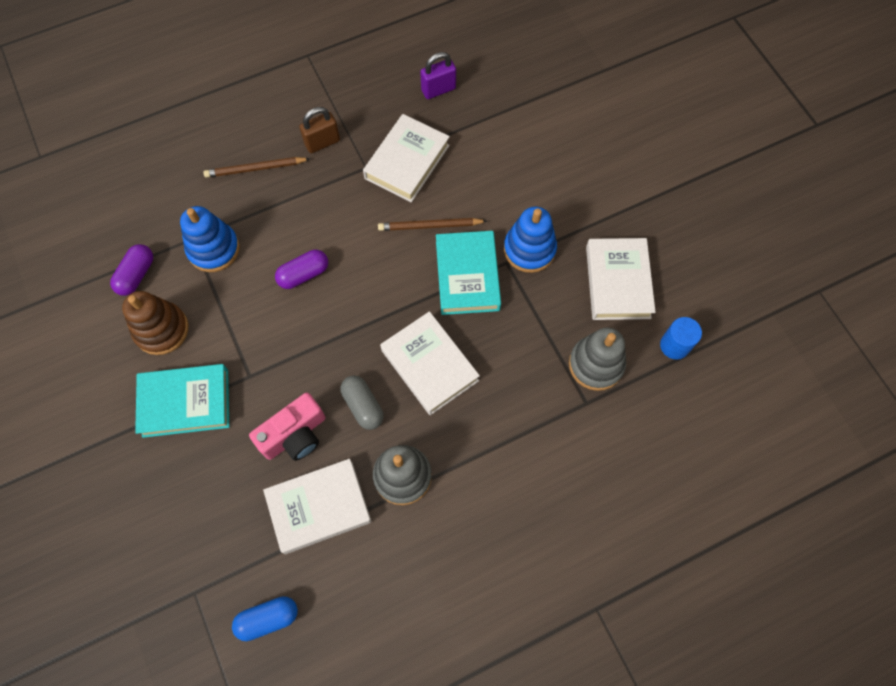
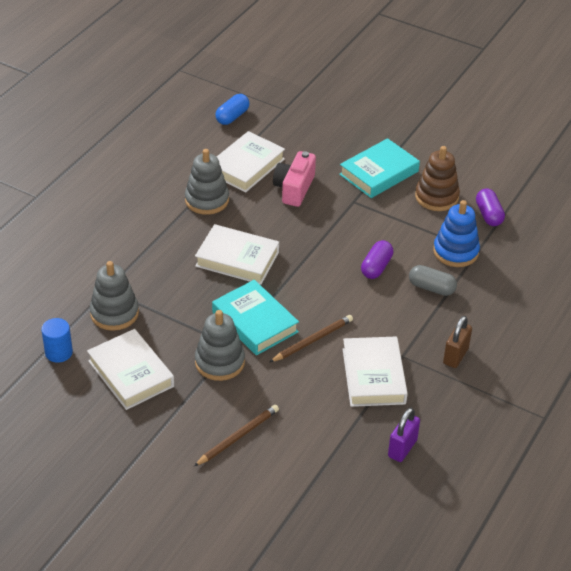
camera: 145 degrees right, 25 degrees down
brown pencil [203,157,310,178] -> brown pencil moved to [194,405,279,466]
grey capsule [340,375,384,430] -> grey capsule moved to [409,265,457,296]
blue stacking toy [504,207,557,273] -> grey stacking toy [195,310,245,381]

